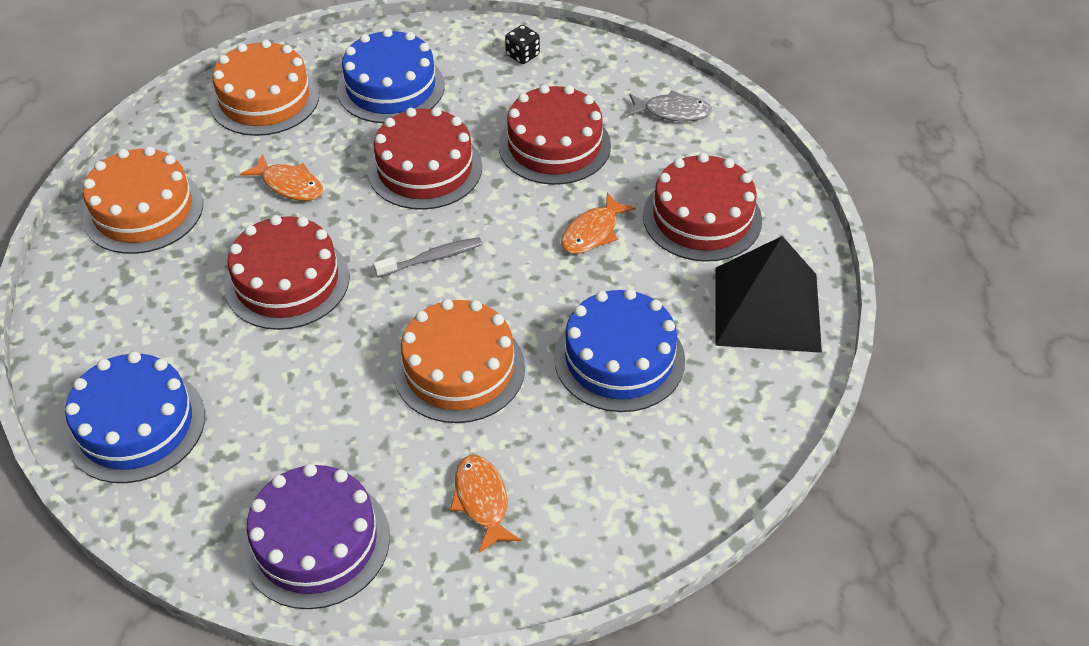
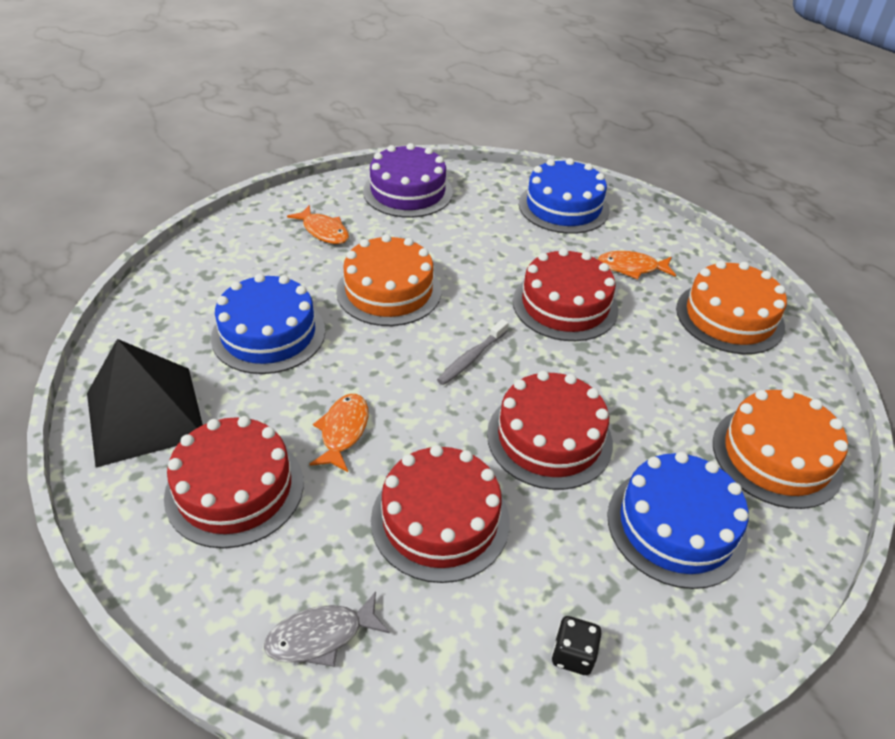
camera: 150 degrees right, 5 degrees down
orange fish [240,154,323,201] -> orange fish moved to [598,251,676,279]

